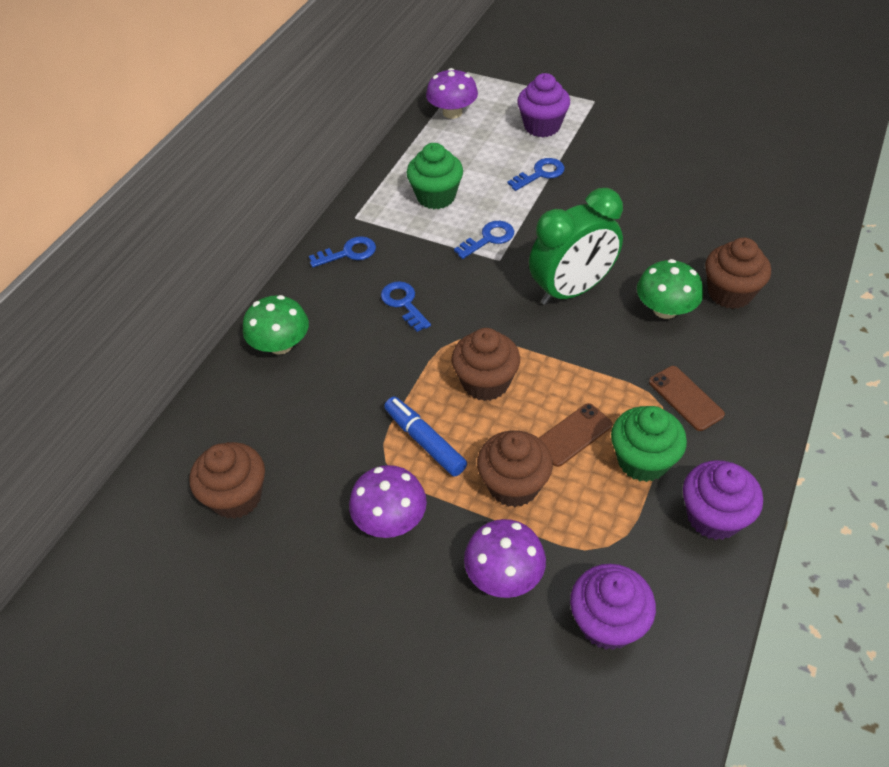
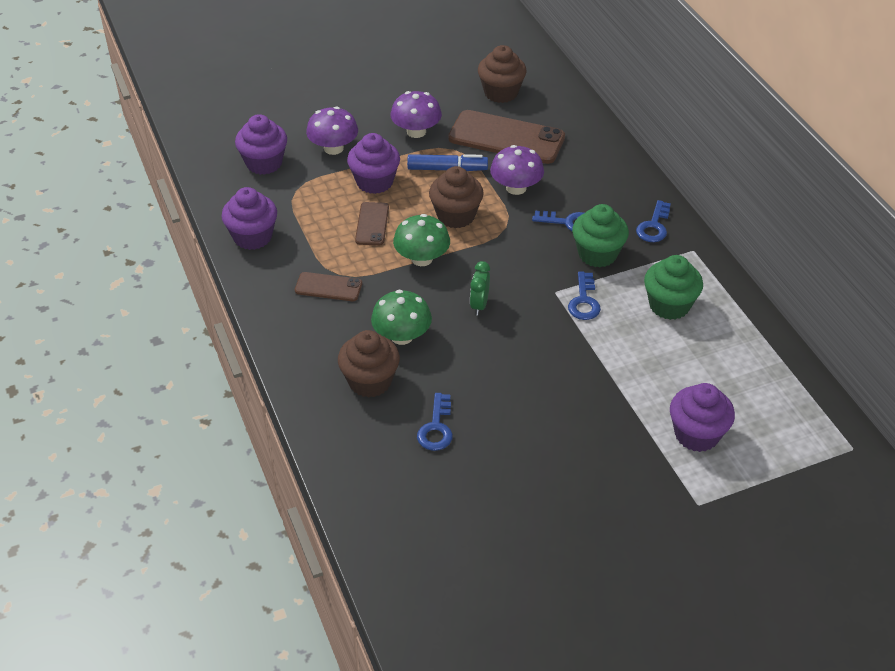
camera: 130 degrees right, 5 degrees down
green mushroom [243,295,309,355] -> green mushroom moved to [393,214,450,266]
purple mushroom [426,68,478,119] -> purple mushroom moved to [490,145,544,195]
brown cupcake [477,430,553,507] -> purple cupcake [347,133,400,194]
blue key [507,158,565,191] -> blue key moved to [417,393,453,451]
green clock [529,188,623,305] -> green clock [470,261,490,315], size x0.45
green cupcake [611,406,687,482] -> green cupcake moved to [572,204,629,267]
none -> brown phone [448,110,565,164]

